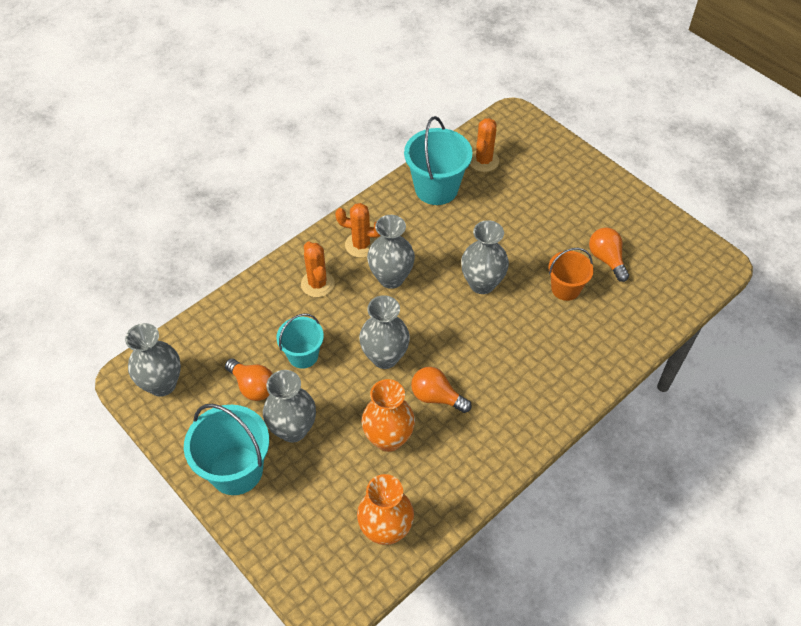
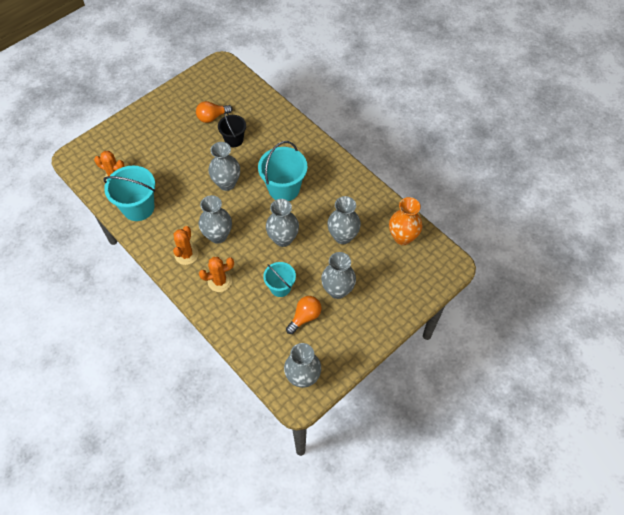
camera: 90 degrees left, 5 degrees up
turquoise bucket [184,404,269,495] -> turquoise bucket moved to [258,141,308,201]
orange vase [362,379,415,452] -> grey vase [327,196,361,244]
orange light bulb [411,367,471,413] -> none
orange bucket [548,248,594,301] -> black bucket [218,112,246,147]

